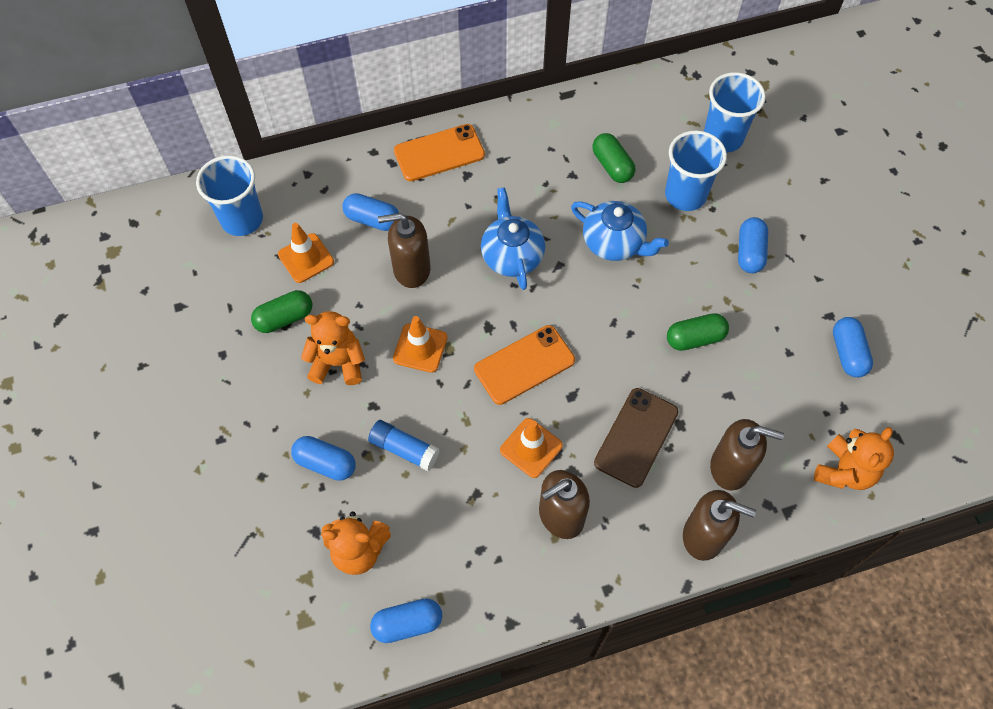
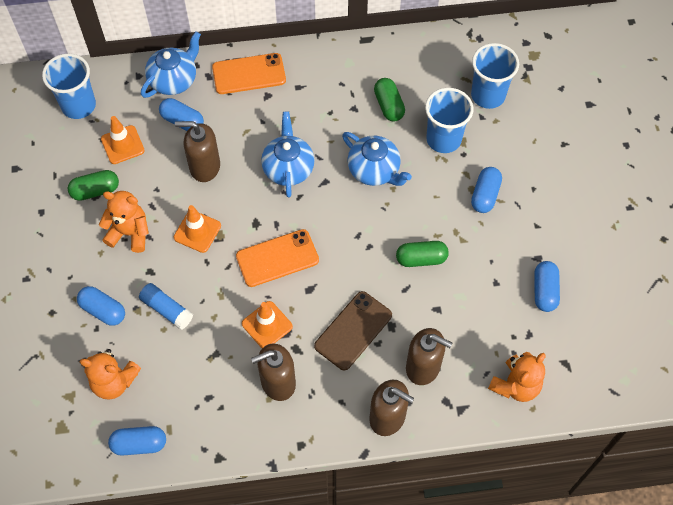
camera: 10 degrees right, 0 degrees up
none -> blue teapot [141,31,201,98]

